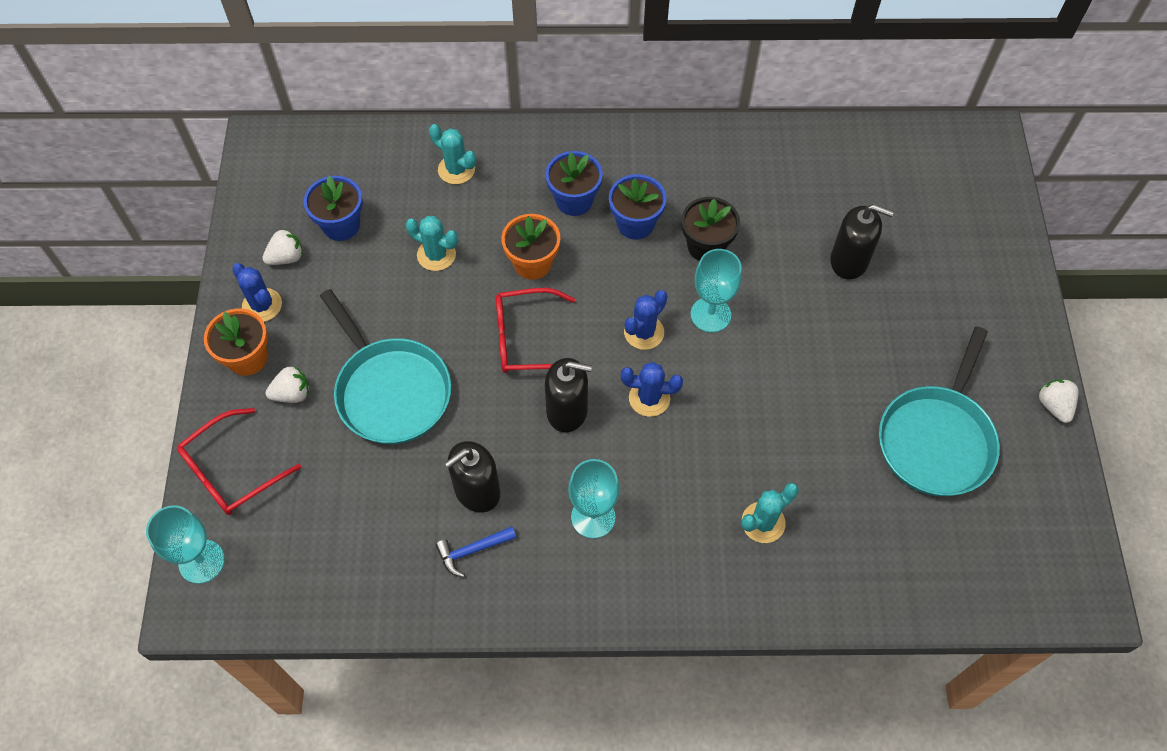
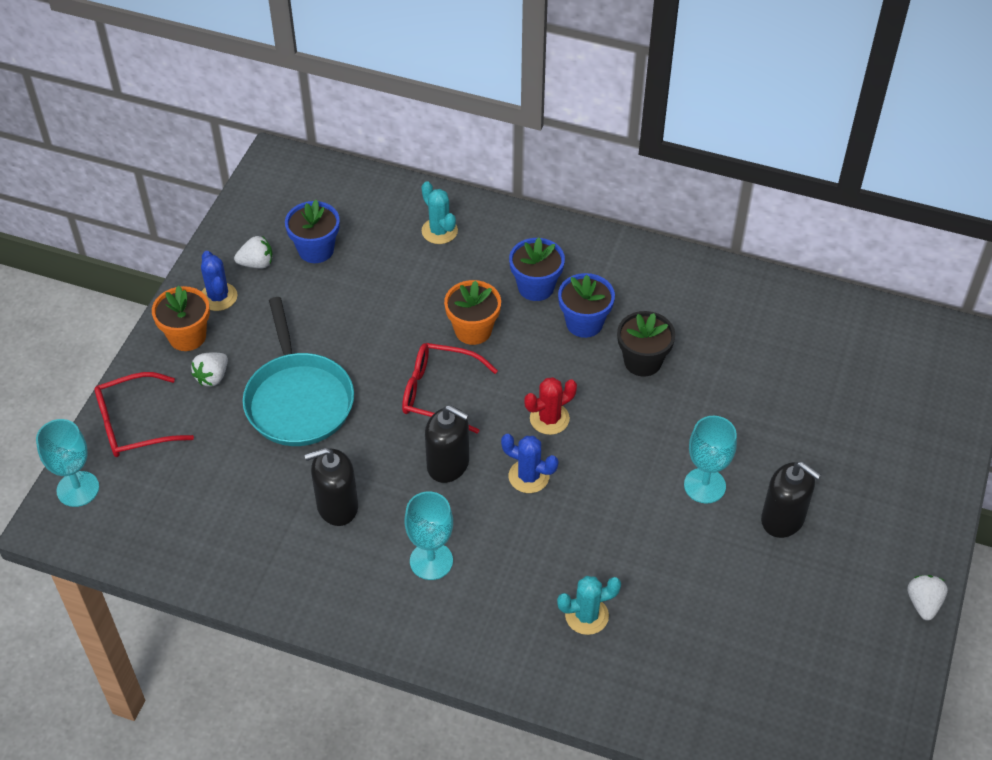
camera: 20 degrees right, 10 degrees down
white strawberry [266,366,309,403] -> white strawberry turned 120 degrees clockwise [191,353,228,387]
turquoise cactus [406,216,458,271] -> none
blue hammer [435,526,516,577] -> none
blue cactus [624,290,667,350] -> red cactus [524,377,577,435]
turquoise goblet [691,249,742,333] -> turquoise goblet moved to [684,416,737,504]
black soap dispenser [830,204,894,280] -> black soap dispenser moved to [761,462,821,538]
turquoise pan [879,326,1000,496] -> none

